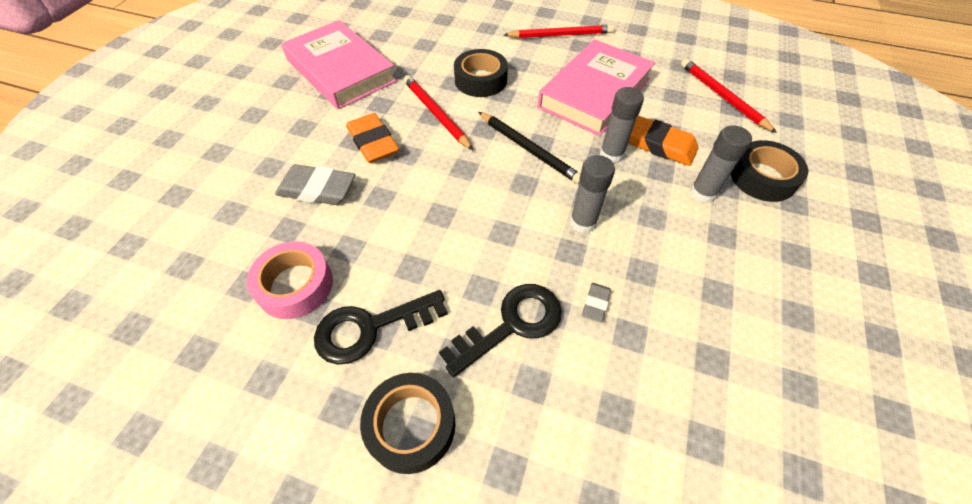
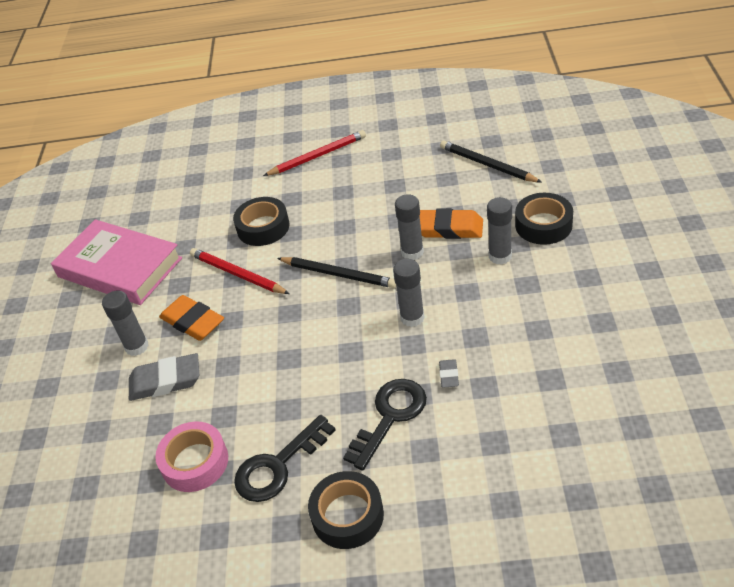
camera: 15 degrees left, 10 degrees down
pink book [538,39,655,136] -> none
red pencil [681,59,777,133] -> black pencil [440,141,542,183]
none -> grey glue stick [102,291,149,356]

